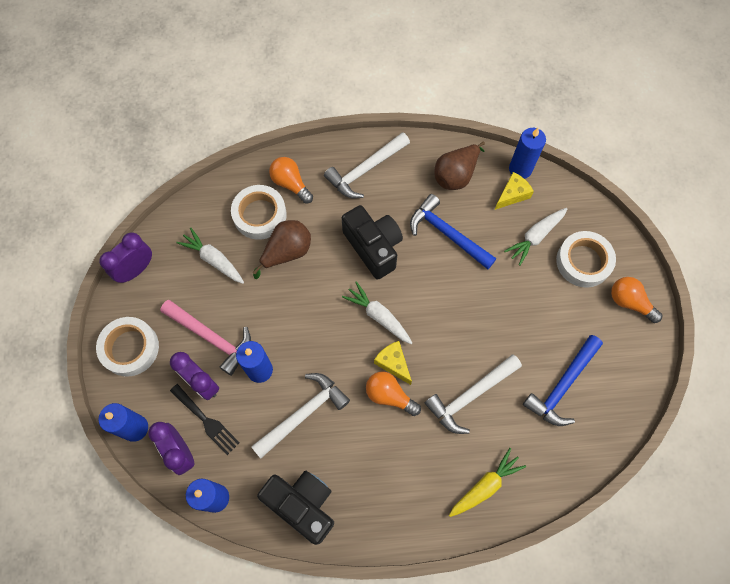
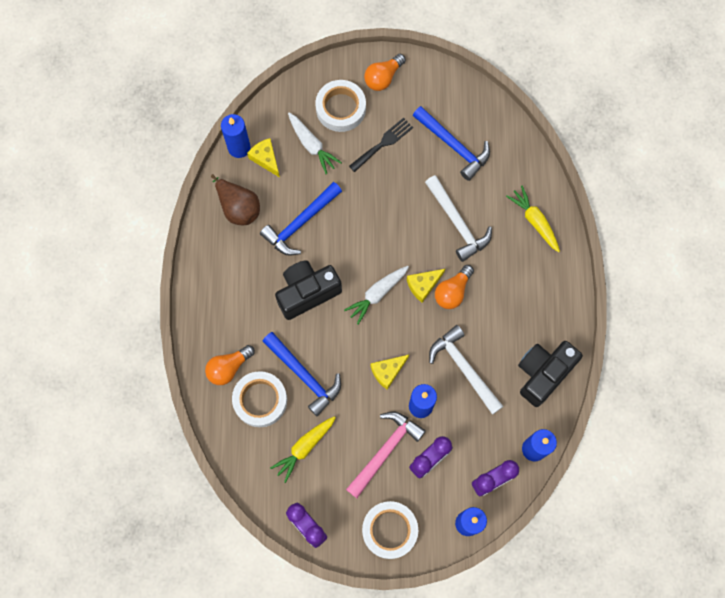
camera: 85 degrees left, 5 degrees up
black fork [170,384,240,455] -> black fork moved to [349,118,413,172]
white carrot [176,228,244,284] -> yellow carrot [270,416,336,483]
brown pear [253,220,311,279] -> blue hammer [262,332,341,416]
white hammer [324,132,410,198] -> none
none -> yellow cheese [370,355,409,390]

